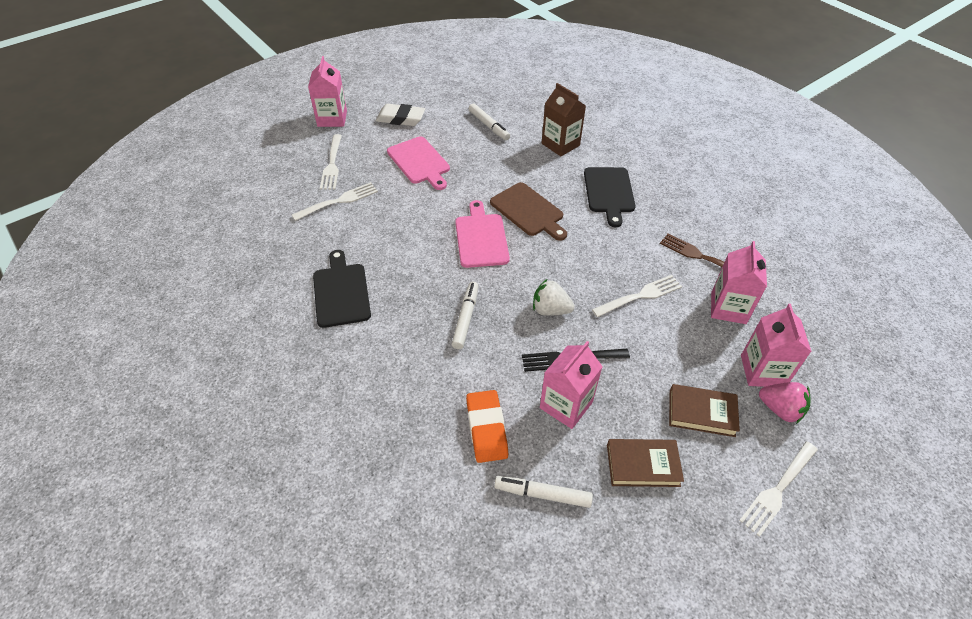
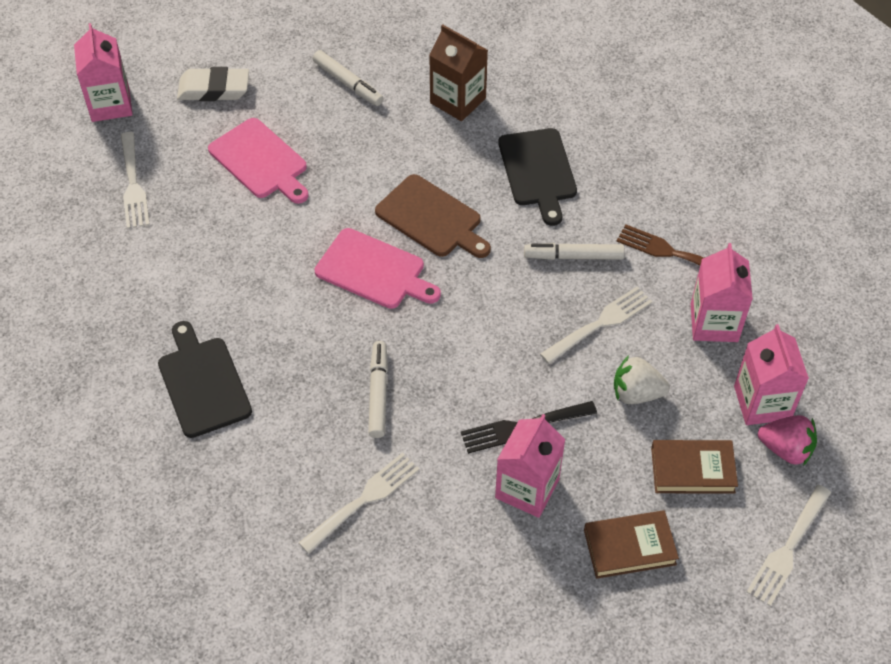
camera: 10 degrees left, 5 degrees up
white fork [292,182,378,221] -> white fork moved to [299,453,419,554]
pink cutting board [455,200,510,268] -> pink cutting board turned 135 degrees clockwise [315,228,441,309]
orange eraser [466,390,508,463] -> none
white marker [494,476,593,508] -> white marker moved to [524,243,625,260]
white strawberry [533,279,575,316] -> white strawberry moved to [614,355,670,404]

